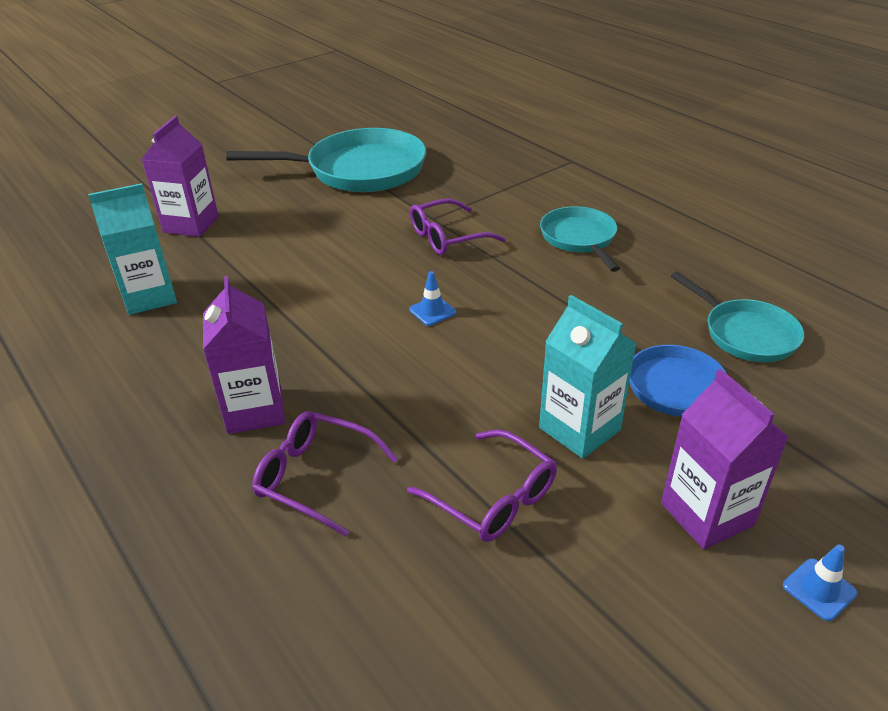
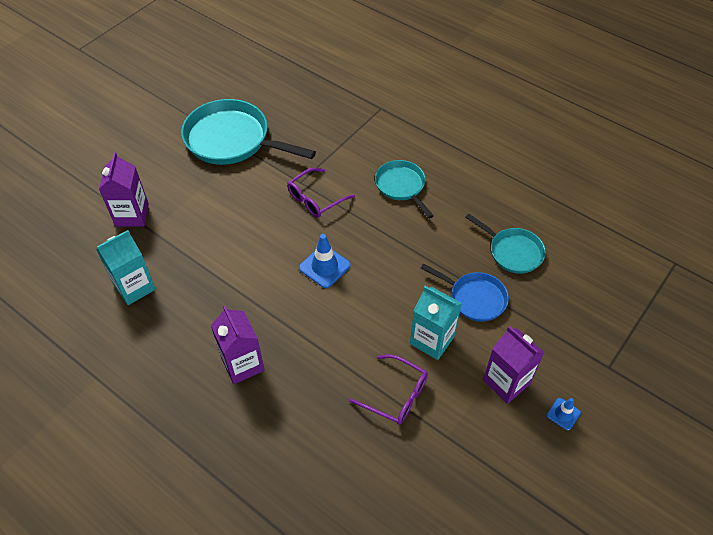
camera: 15 degrees left, 15 degrees up
turquoise pan [226,128,426,192] -> turquoise pan turned 135 degrees counterclockwise [181,99,316,165]
purple glasses [252,411,398,536] -> none
blue traffic cone [409,271,456,326] -> blue traffic cone [299,234,351,288], size x1.71

